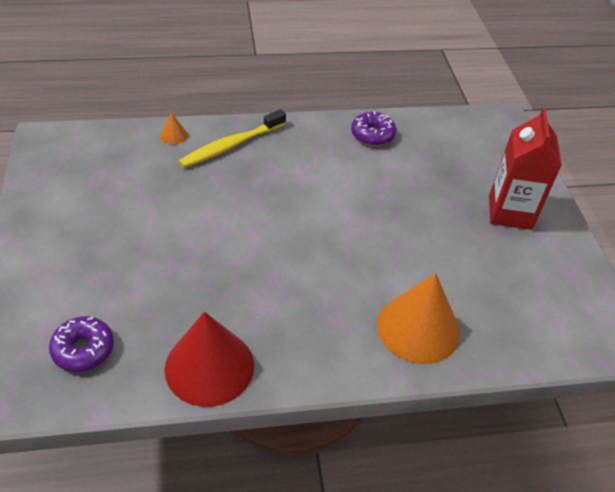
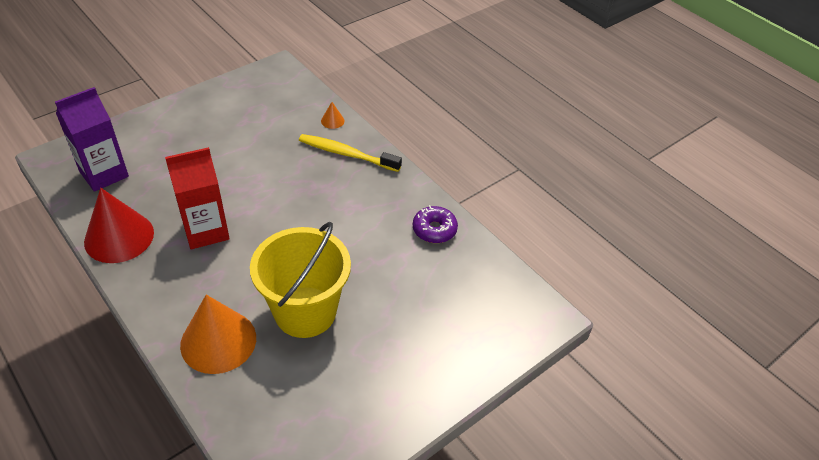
camera: 60 degrees right, 0 degrees up
purple donut [49,316,114,372] -> purple carton [55,87,129,192]
red carton [489,108,562,230] -> red carton moved to [165,147,230,249]
none -> yellow bucket [250,222,351,338]

